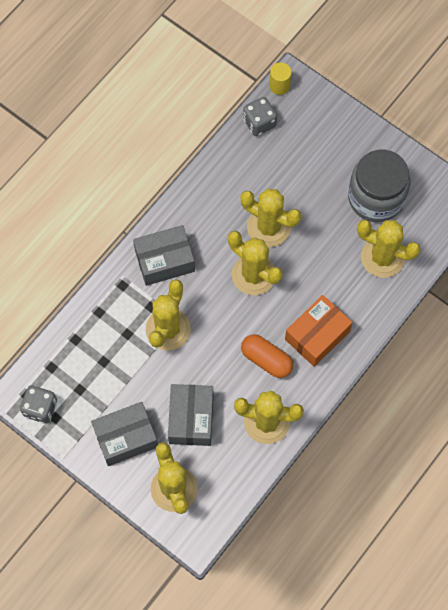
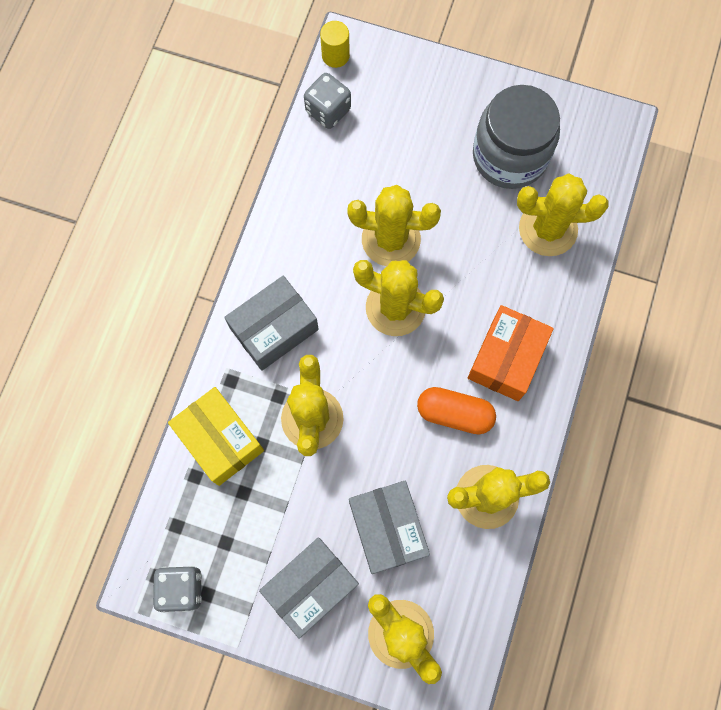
camera: 20 degrees left, 5 degrees up
none -> yellow box [168,387,264,486]

